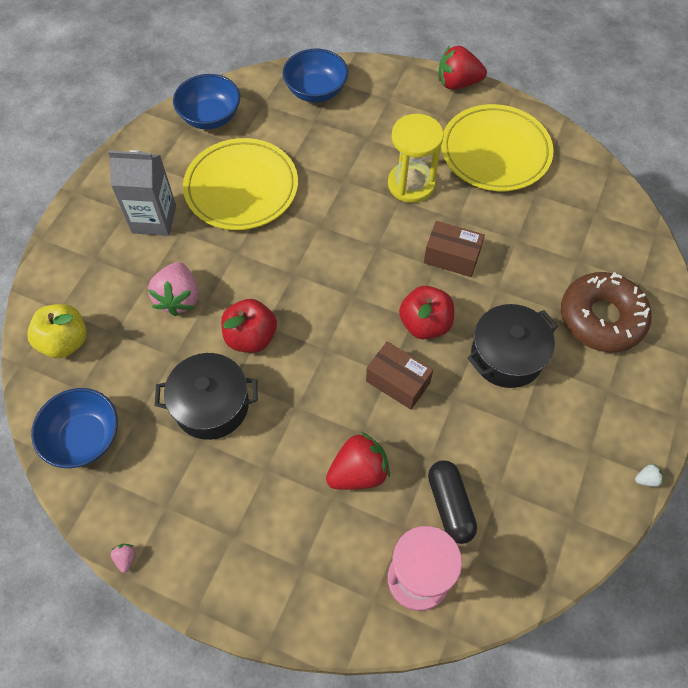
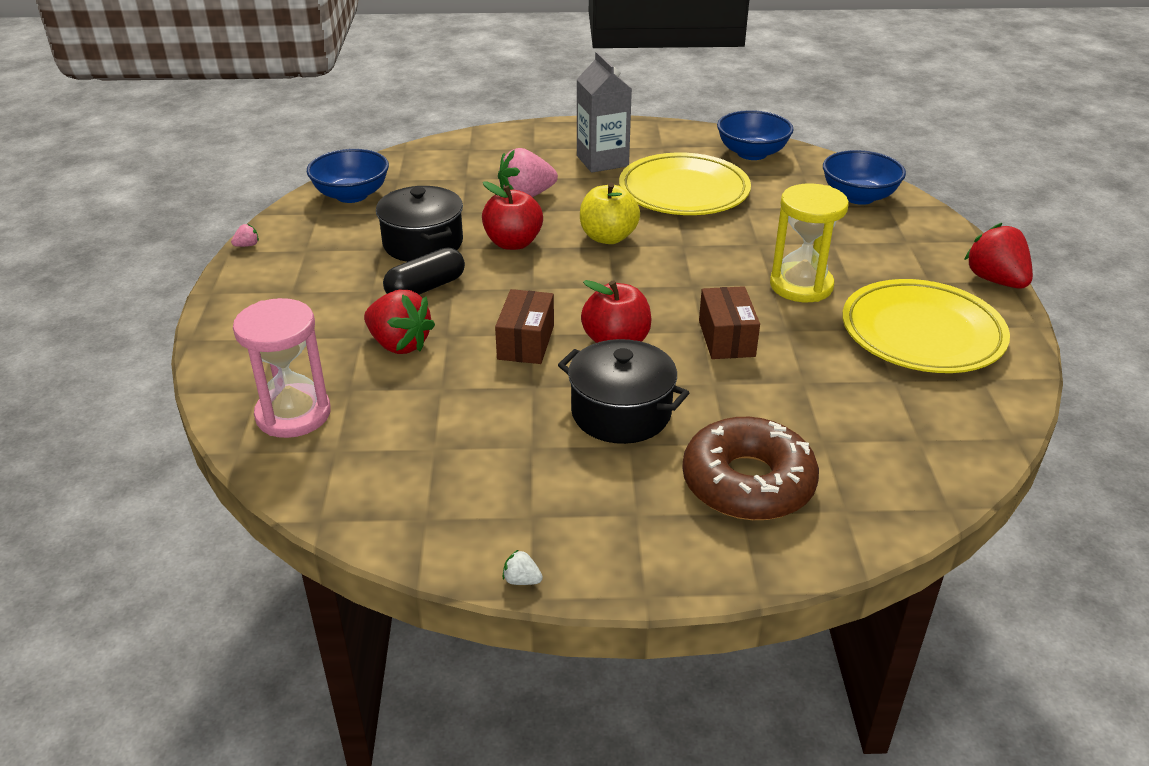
camera: 65 degrees right, 25 degrees down
yellow apple [27,304,87,358] -> yellow apple moved to [580,183,640,244]
black capsule [428,460,477,544] -> black capsule moved to [383,248,465,295]
white strawberry [635,464,663,487] -> white strawberry turned 150 degrees clockwise [503,549,543,585]

